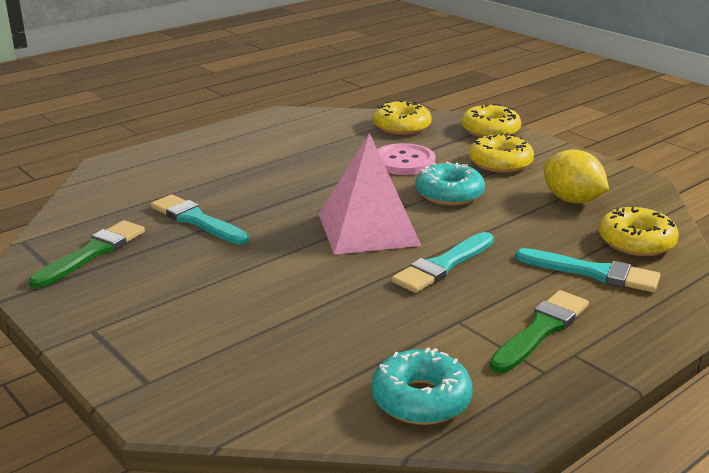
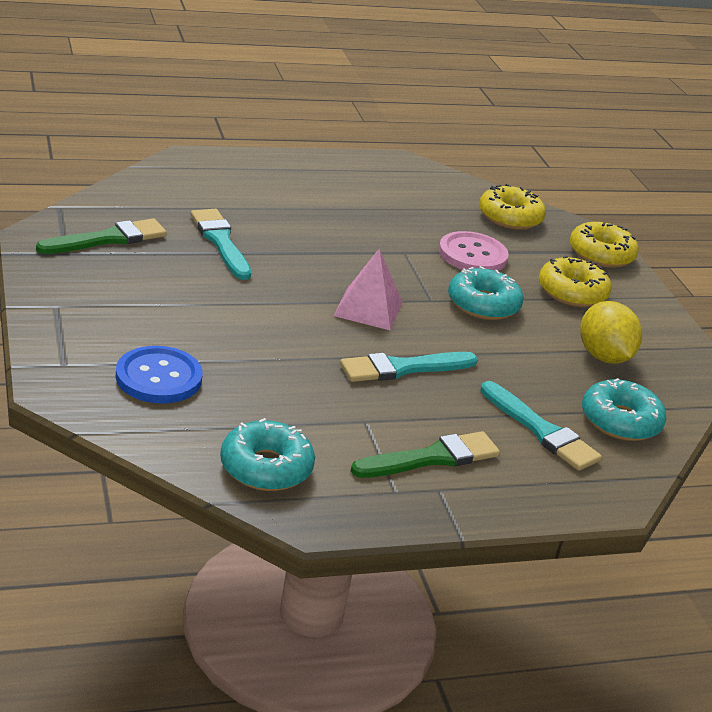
camera: 20 degrees right, 5 degrees up
pink pyramid [319,133,422,255] -> pink pyramid [334,248,402,331], size x0.65
yellow donut [599,207,679,256] -> turquoise donut [582,378,666,441]
none -> blue button [116,346,203,404]

